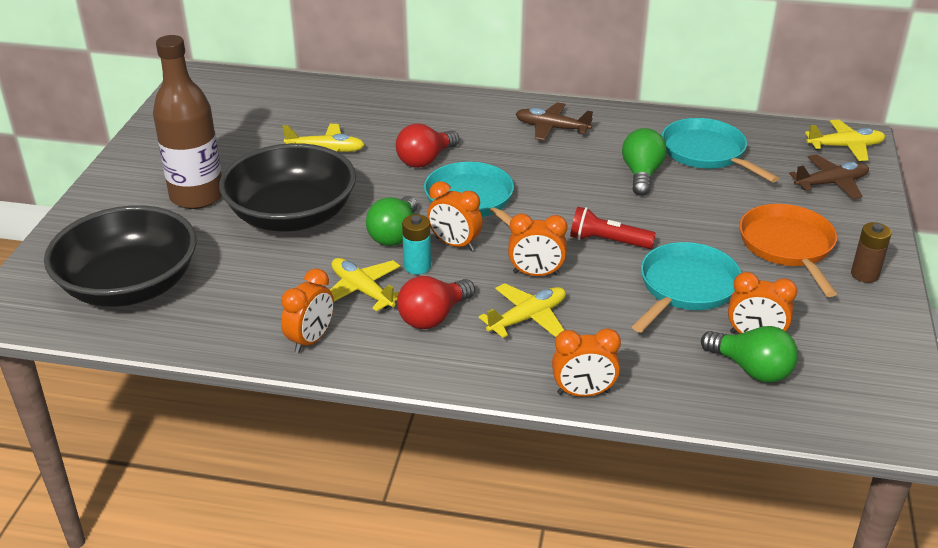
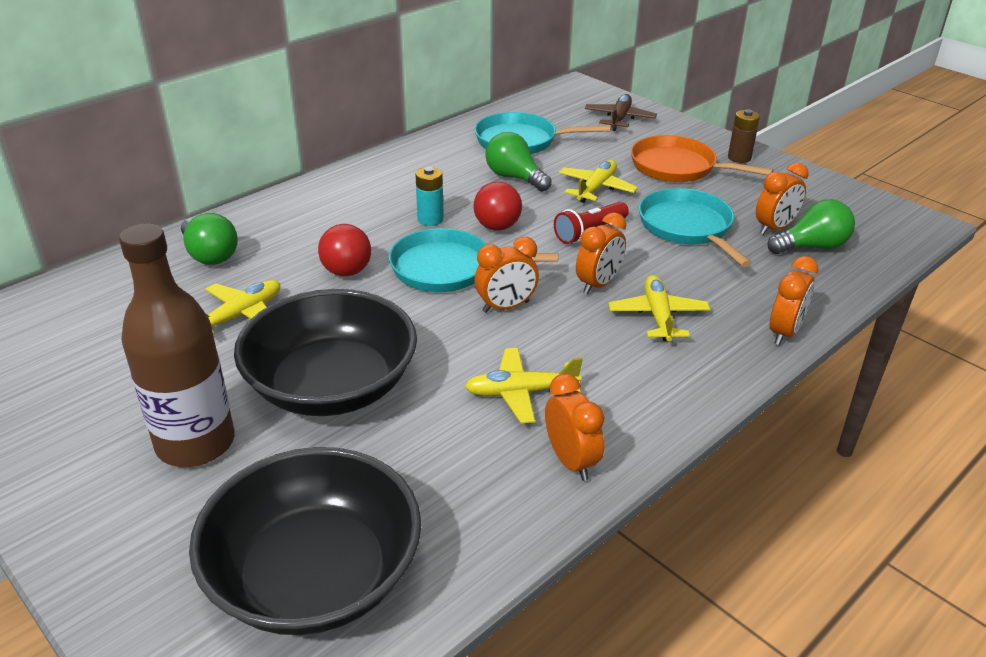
camera: 55 degrees left, 0 degrees up
green light bulb [366,196,418,246] -> green light bulb moved to [181,213,238,265]
red light bulb [397,276,475,329] -> red light bulb moved to [473,182,522,231]
turquoise battery [402,215,431,275] -> turquoise battery moved to [415,167,444,226]
brown plane [516,102,593,141] -> none
yellow plane [805,120,886,161] -> yellow plane moved to [559,160,638,203]

